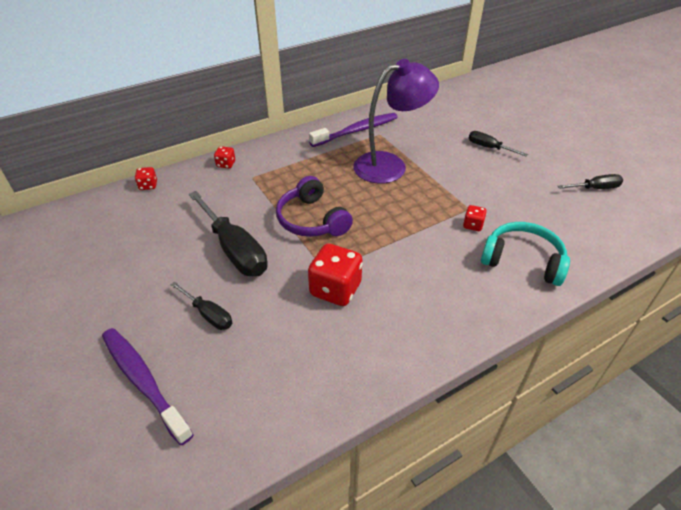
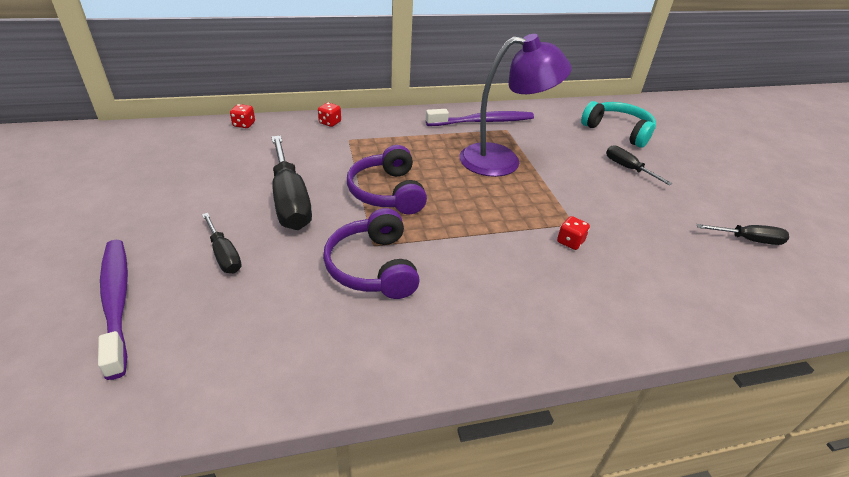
camera: 15 degrees right, 5 degrees down
red dice [308,244,363,306] -> purple headphones [323,208,420,299]
turquoise headphones [481,222,570,286] -> turquoise headphones moved to [581,101,656,148]

